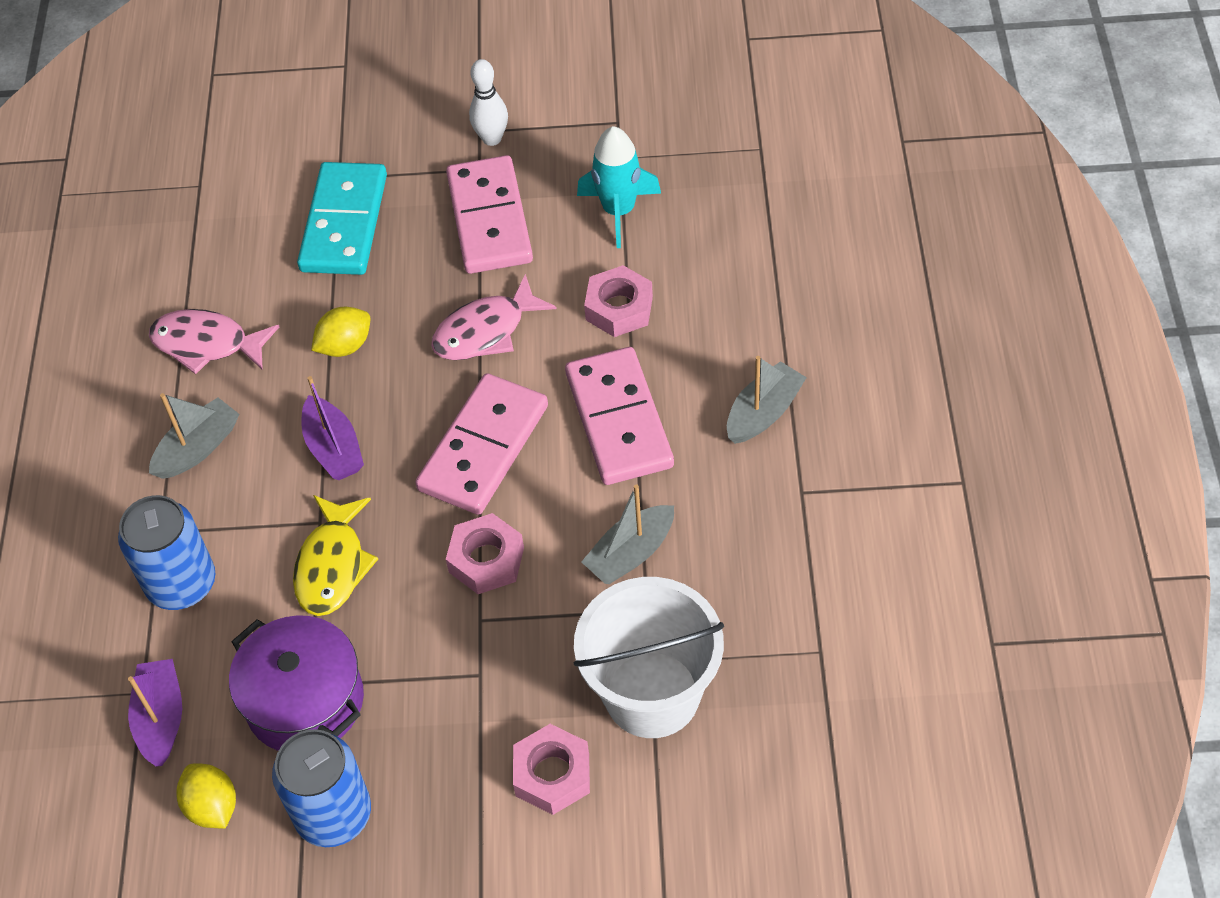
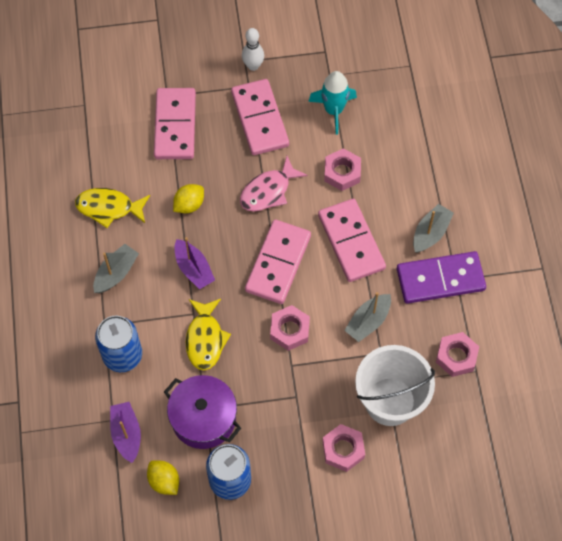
camera: 10 degrees left, 10 degrees up
pink fish [149,309,279,374] -> yellow fish [75,188,150,228]
turquoise domino [297,162,387,275] -> pink domino [154,88,196,159]
none -> purple domino [397,251,486,304]
none -> pink nut [436,332,479,377]

